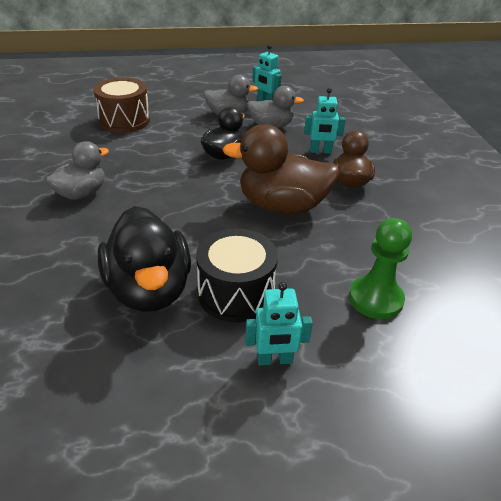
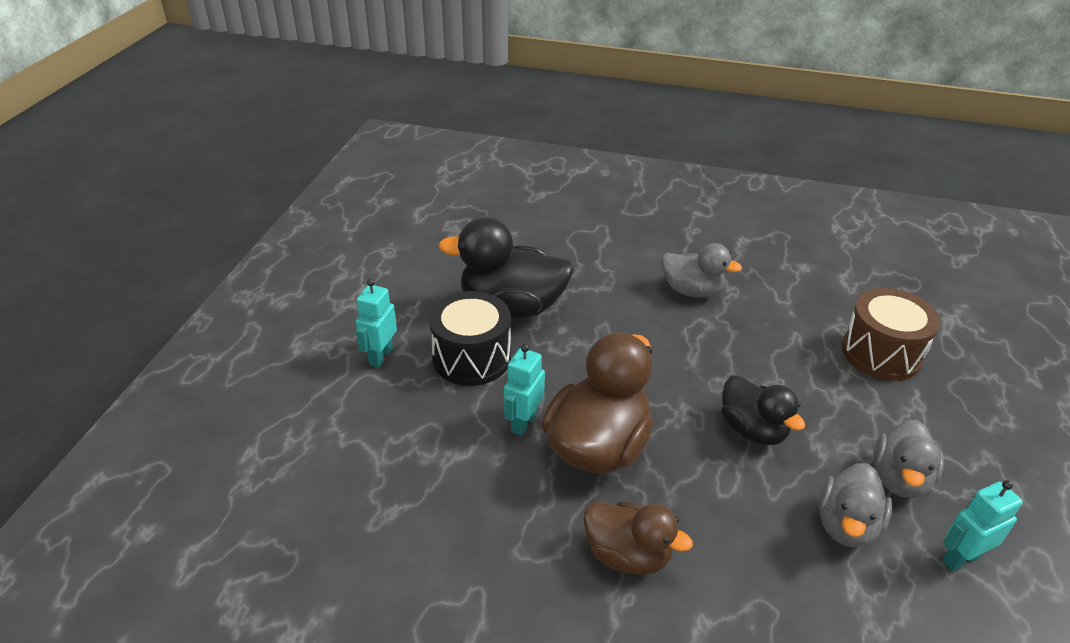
camera: 115 degrees right, 0 degrees up
grey duck [46,141,109,200] -> grey duck turned 45 degrees counterclockwise [661,243,742,298]
turquoise robot [304,88,346,154] -> turquoise robot moved to [504,344,545,436]
green pawn [349,218,412,319] -> none

